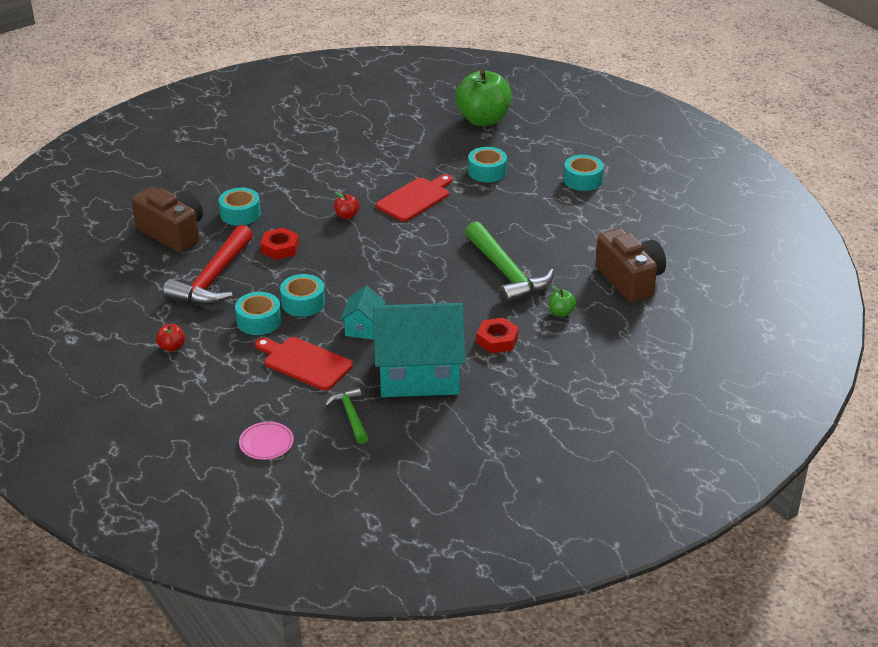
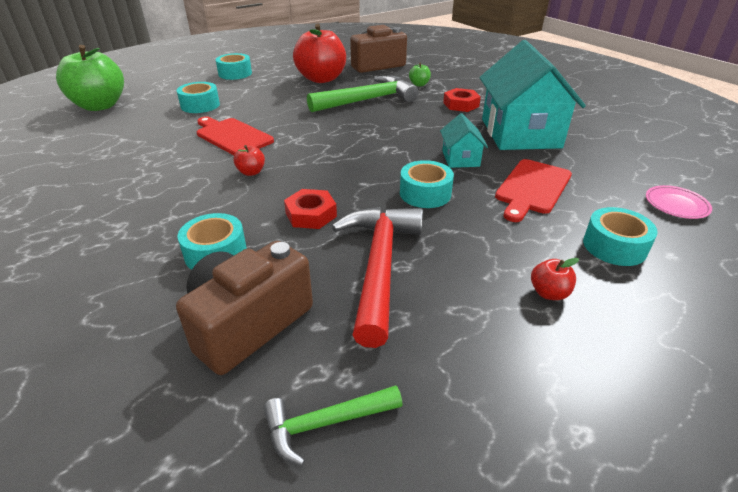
camera: 90 degrees left, 0 degrees up
red hammer [163,225,253,305] -> red hammer turned 105 degrees counterclockwise [332,207,423,348]
turquoise tape [235,292,281,335] -> turquoise tape moved to [583,207,658,266]
green hammer [325,387,368,444] -> green hammer moved to [264,386,402,466]
turquoise house [340,286,386,340] -> turquoise house turned 75 degrees clockwise [440,113,488,168]
none -> red apple [293,24,346,83]

